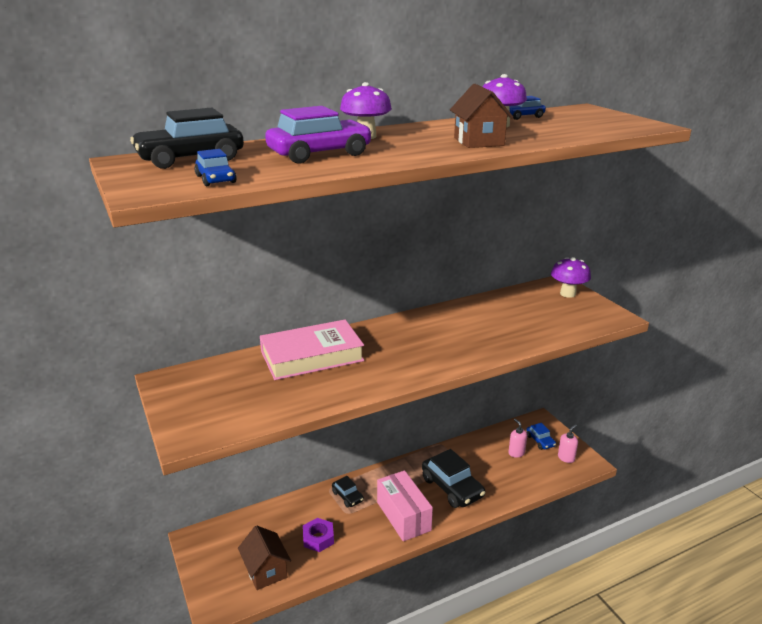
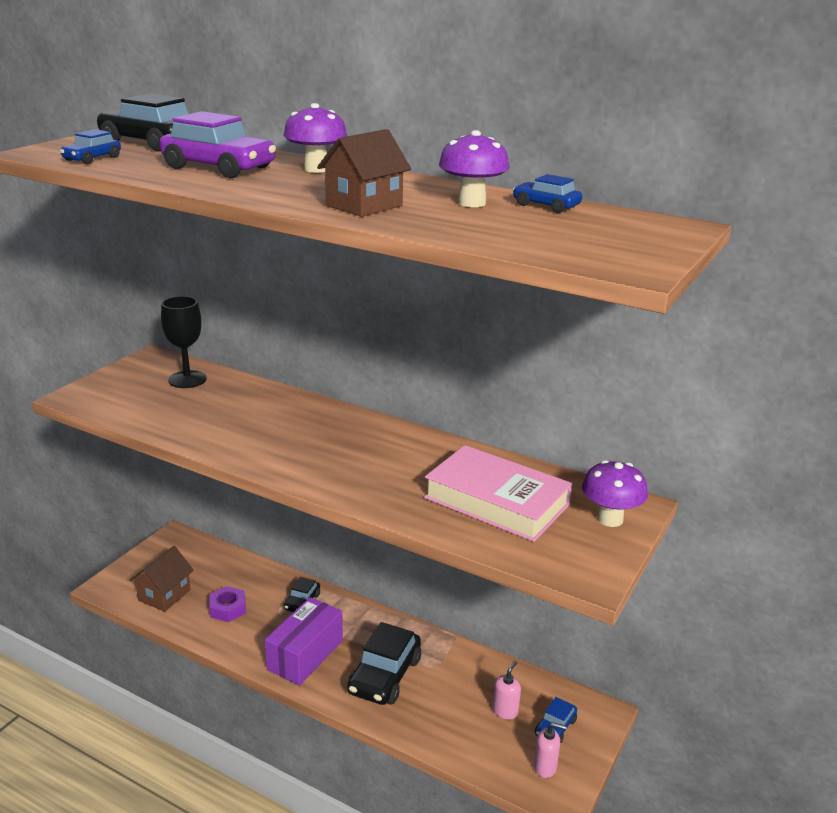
camera: 55 degrees right, 0 degrees up
pink book [260,319,364,380] -> pink book moved to [424,445,572,542]
pink box [377,470,433,541] -> purple box [265,597,343,686]
none -> black goblet [161,296,206,388]

